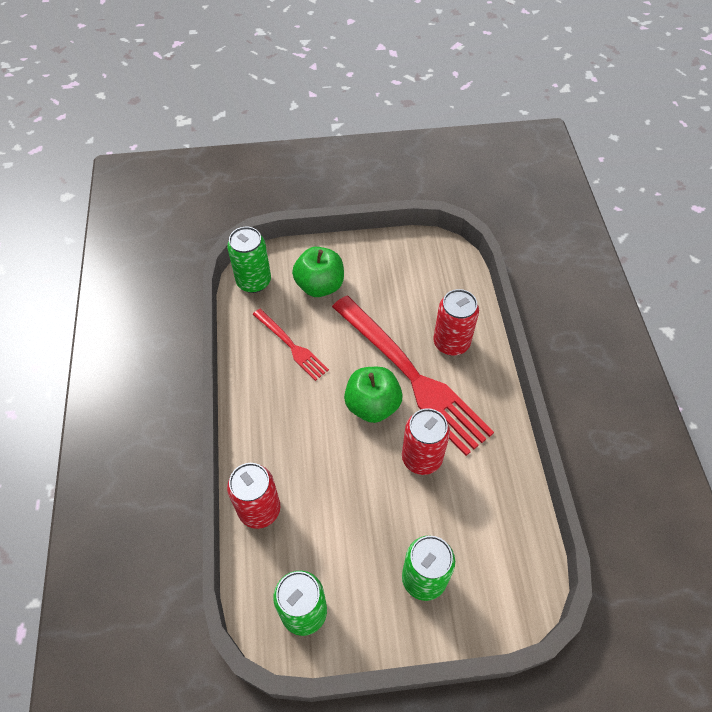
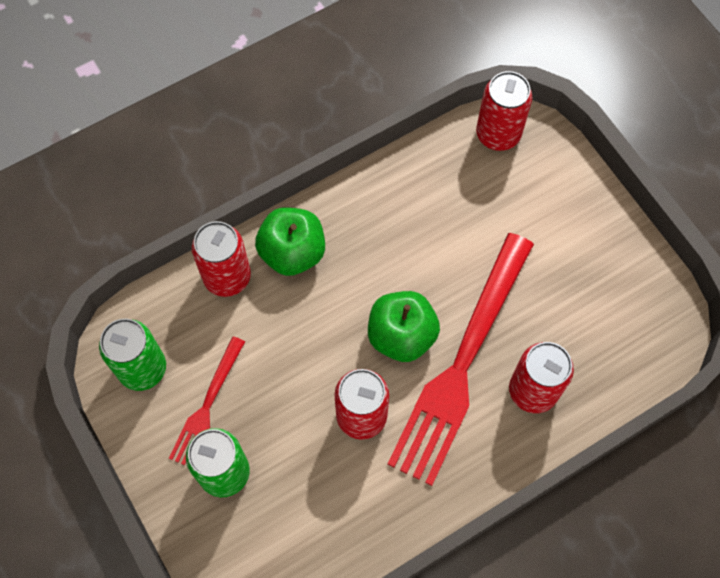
camera: 65 degrees right, 10 degrees up
green can [227,227,271,293] -> red can [476,71,532,151]
red fork [253,309,329,381] -> red fork moved to [169,336,245,465]
green apple [292,247,344,297] -> green apple moved to [255,207,325,276]

